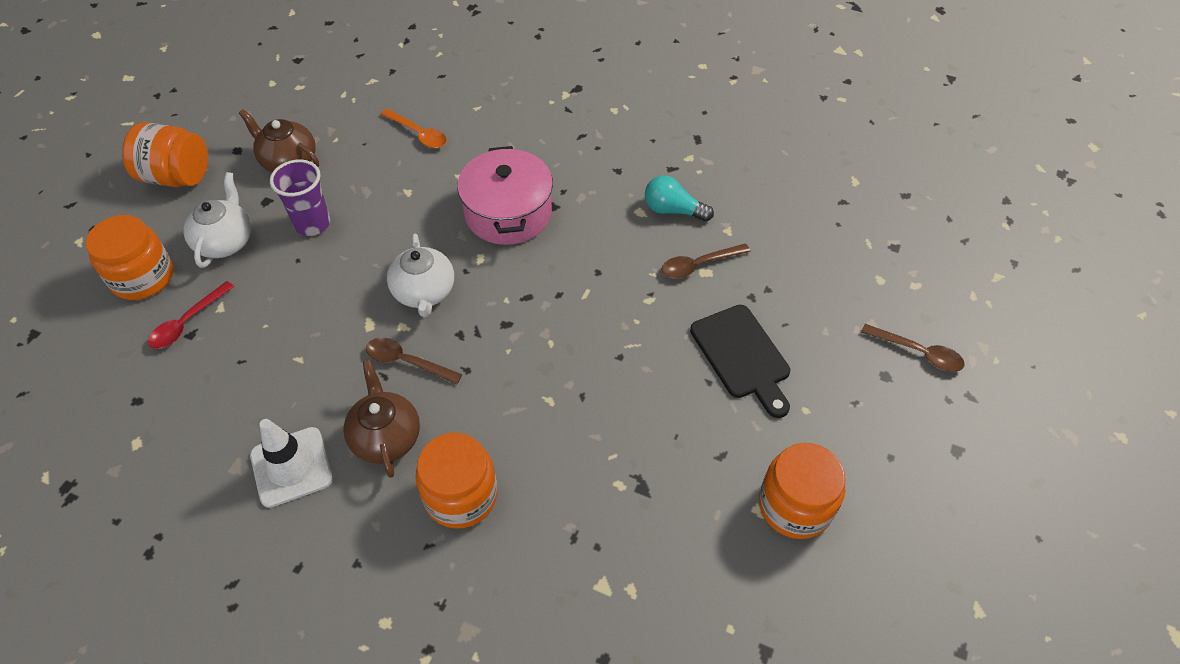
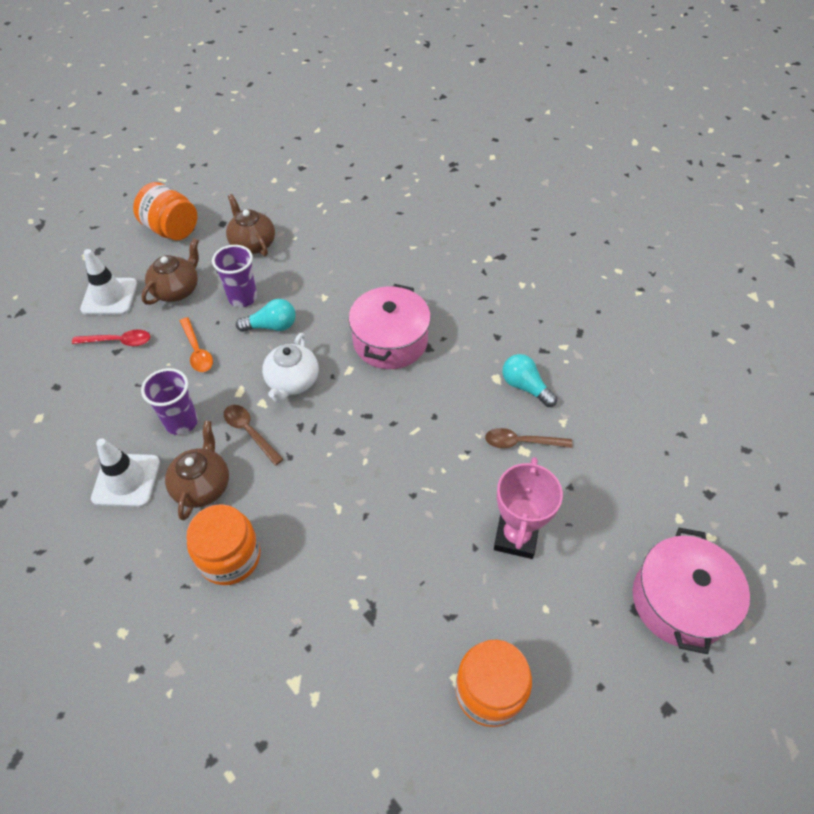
camera: 25 degrees right, 0 degrees up
orange jar [85,215,173,300] -> white traffic cone [80,249,137,315]
red spoon [148,281,234,349] -> red spoon turned 150 degrees counterclockwise [72,329,150,346]
white teapot [183,172,251,268] -> brown teapot [141,239,199,305]
orange spoon [381,109,447,148] -> orange spoon moved to [180,317,213,372]
black cutting board [690,305,790,418] -> pink trophy [494,457,563,559]
brown spoon [861,324,965,372] -> pink pot [633,528,750,654]
none -> purple cup [141,368,198,435]
none -> turquoise light bulb [236,299,296,332]

